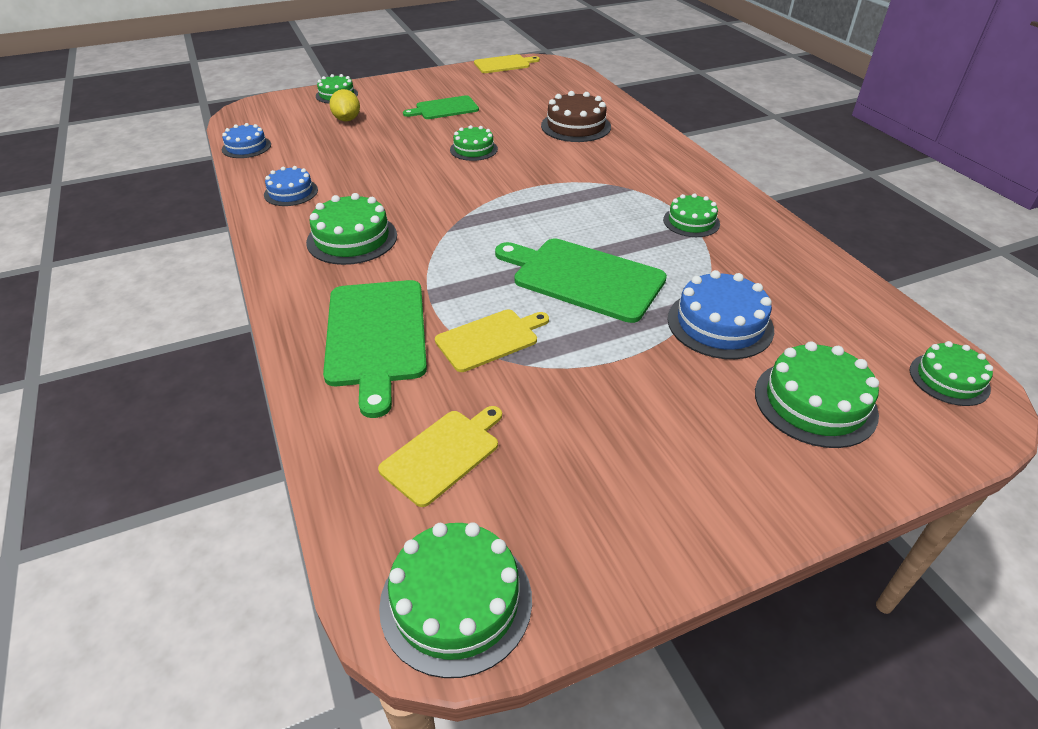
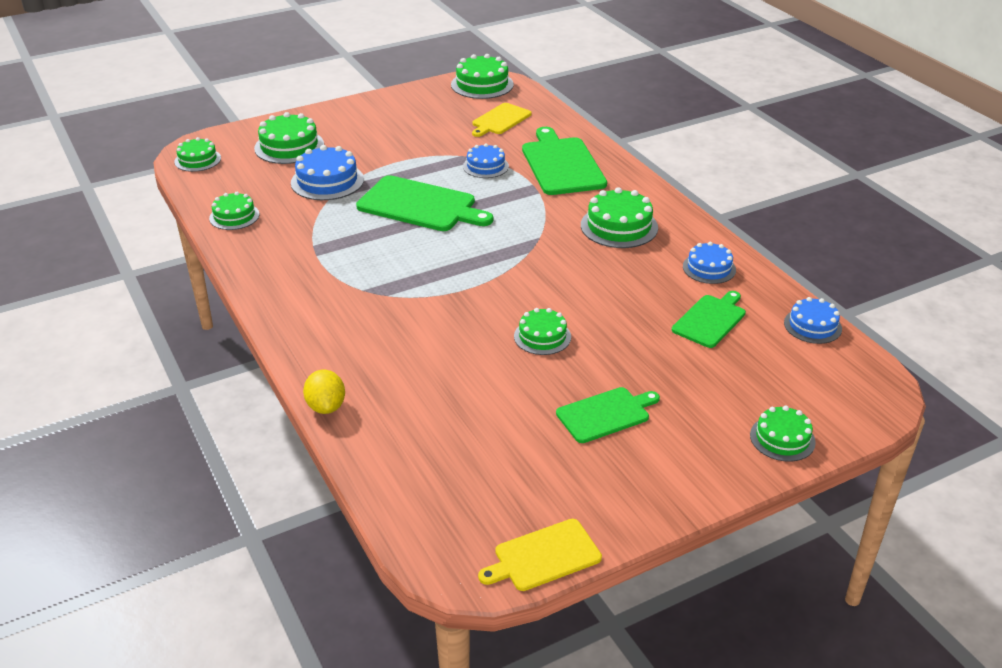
camera: 175 degrees right, 5 degrees down
yellow lemon [329,89,360,122] -> yellow lemon moved to [303,369,345,414]
yellow cutting board [435,309,549,372] -> blue cake [463,143,509,178]
brown cake [541,91,611,142] -> none
green cake [663,193,720,237] -> green cake moved to [209,192,259,230]
none -> green cutting board [672,291,746,348]

